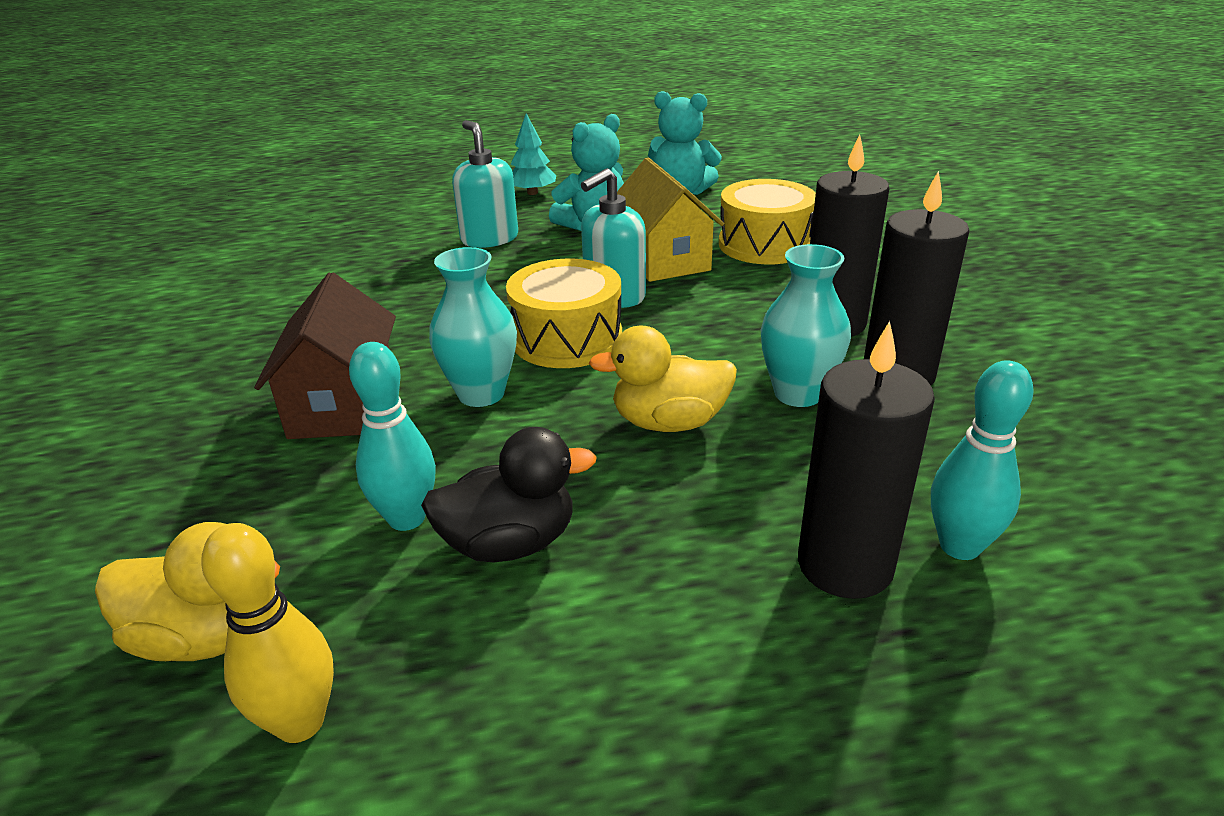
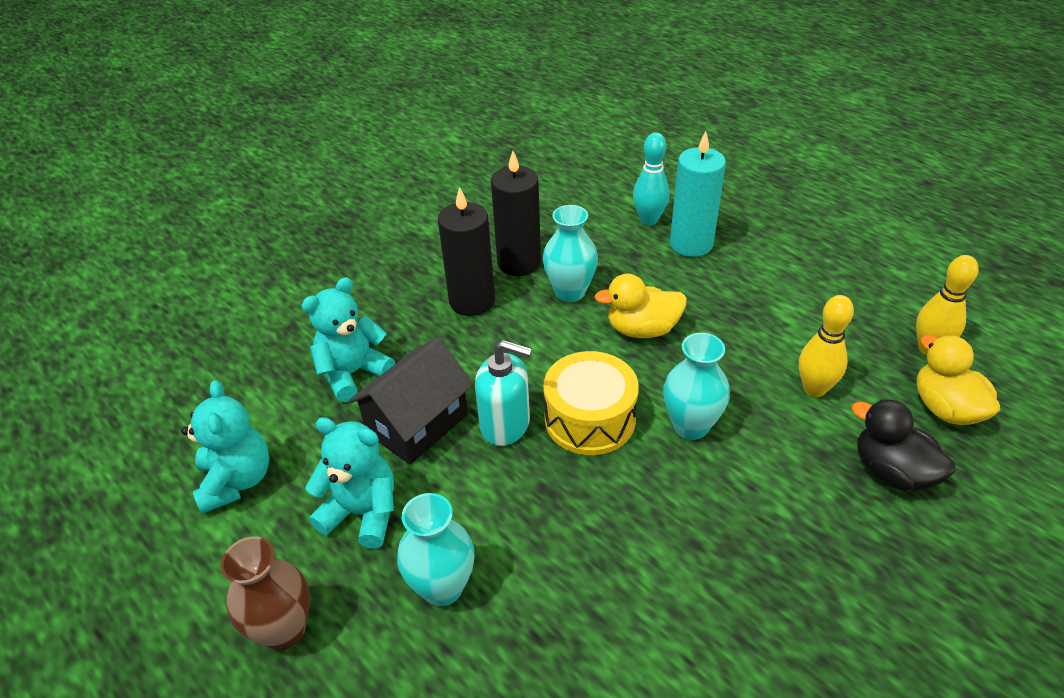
camera: 120 degrees left, 10 degrees up
brown house [254,272,396,439] -> none
turquoise bowling pin [349,342,436,531] -> yellow bowling pin [799,295,854,397]
black duck [421,427,597,562] -> black duck moved to [852,399,955,491]
turquoise soap dispenser [452,120,518,248] -> turquoise vase [397,493,475,606]
turquoise tree [511,113,556,195] -> brown vase [221,536,310,650]
yellow duck [589,326,737,432] -> yellow duck turned 120 degrees clockwise [594,273,687,338]
yellow house [617,158,724,282] -> black house [348,338,474,465]
yellow drum [719,179,816,264] -> turquoise teddy bear [302,277,395,402]
black candle [798,321,935,599] -> turquoise candle [670,131,726,257]

